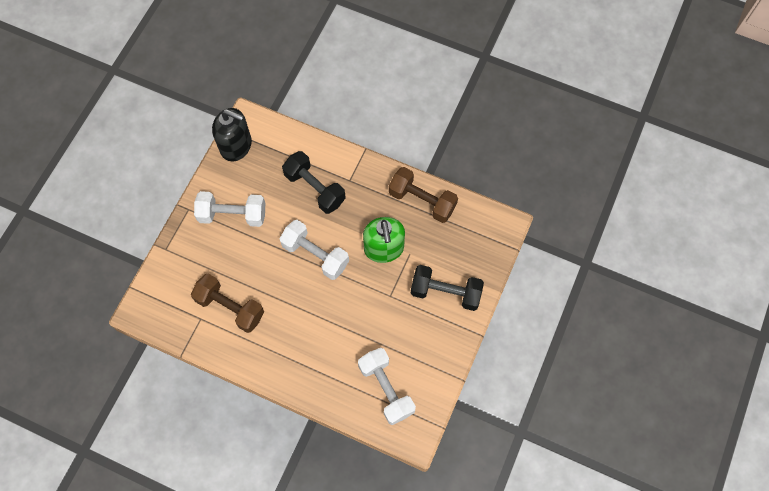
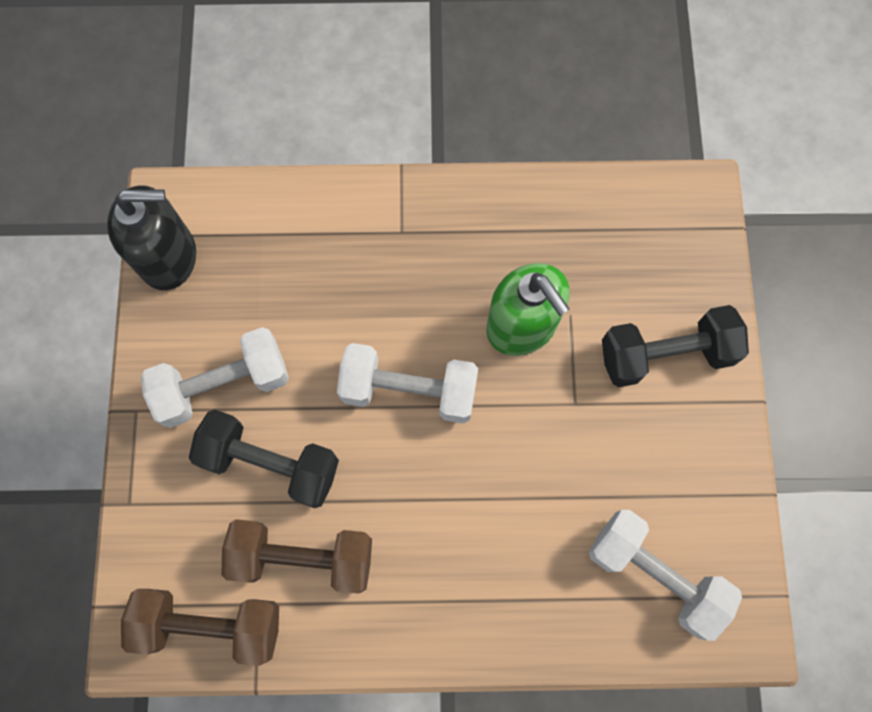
camera: 25 degrees left, 5 degrees up
black dumbbell [282,151,346,214] -> black dumbbell moved to [189,409,339,508]
brown dumbbell [389,167,458,223] -> brown dumbbell moved to [121,589,279,666]

